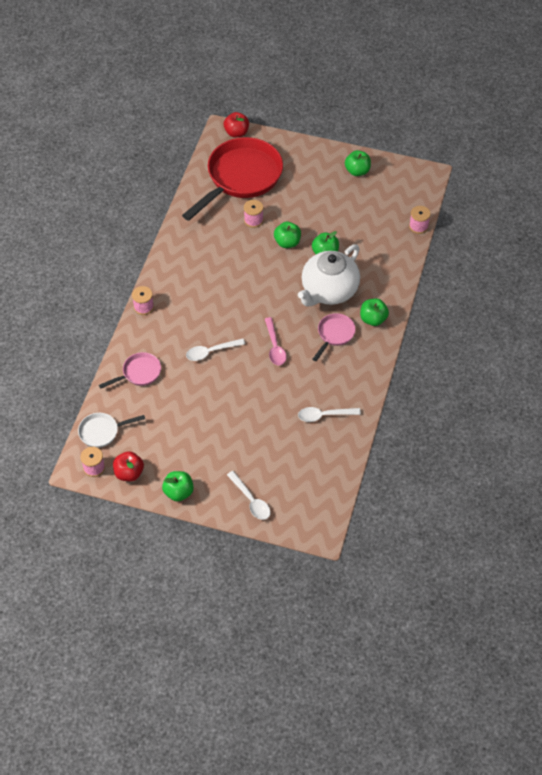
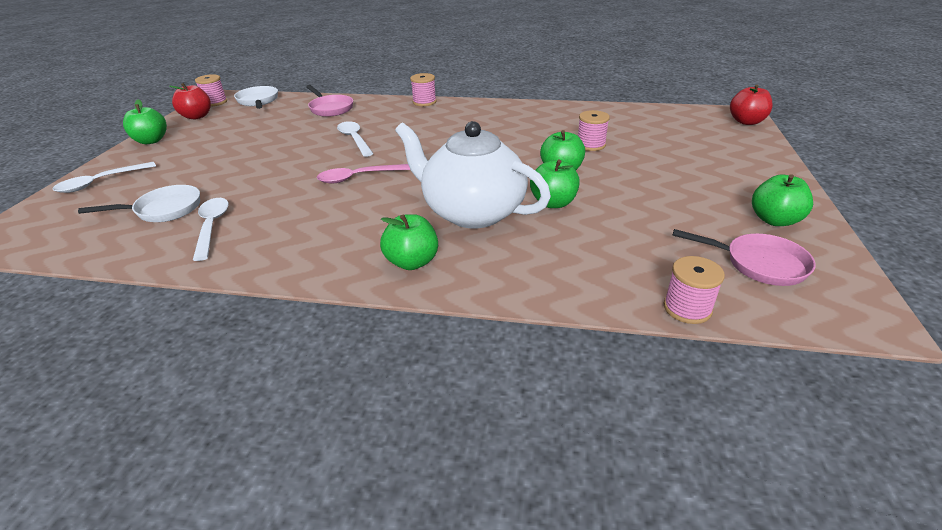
camera: 85 degrees right, 20 degrees down
red pan [182,137,283,221] -> none
pink pan [313,313,356,361] -> pink pan moved to [672,229,816,286]
none -> white pan [78,185,200,222]

